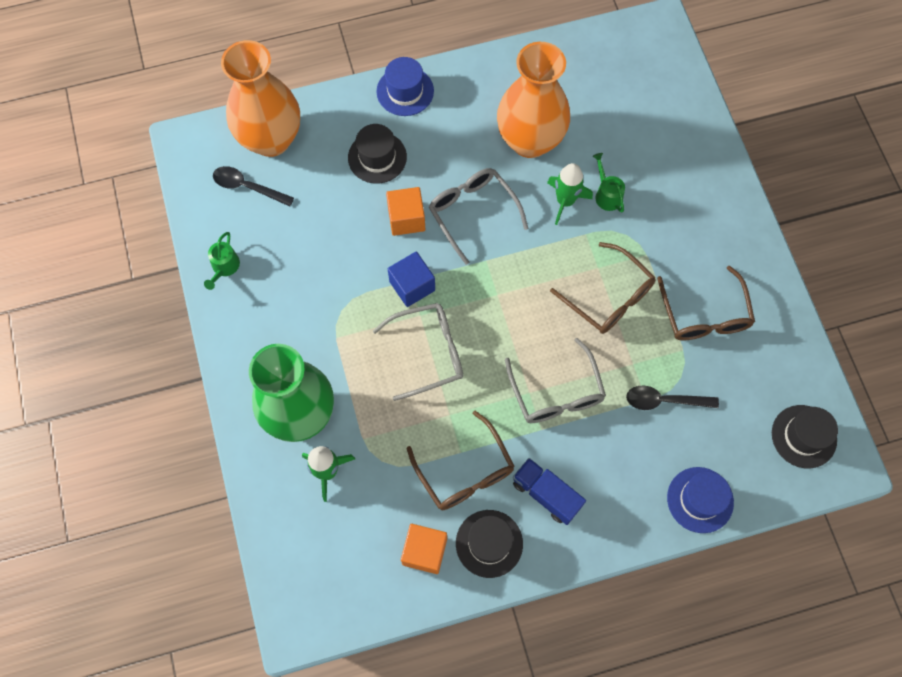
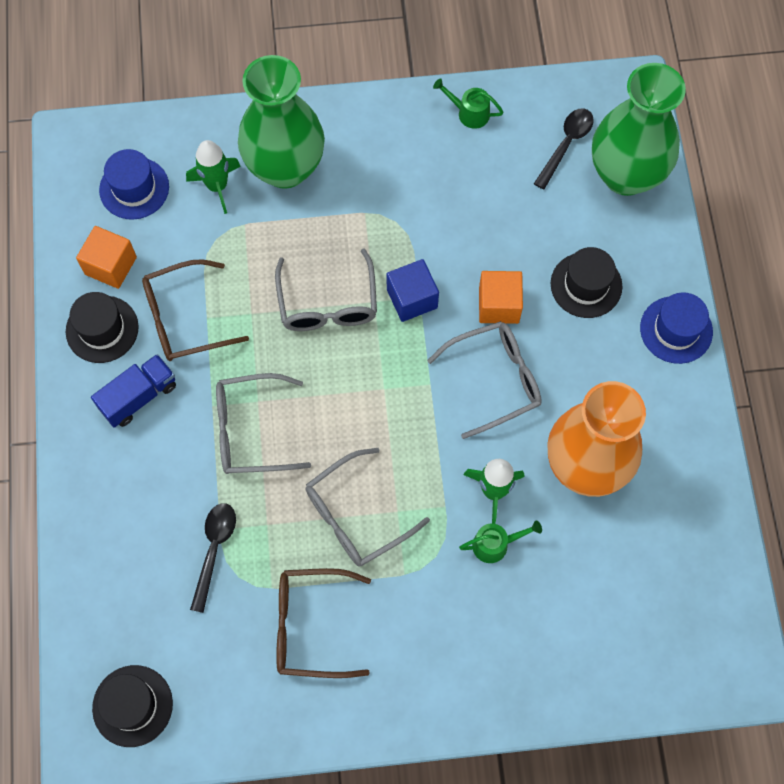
camera: 100 degrees right, 0 degrees up
orange vase [221,40,300,157] -> green vase [592,63,686,196]
brown glasses [550,242,656,334] -> grey glasses [305,448,430,567]
blue hat [667,467,734,533] -> blue hat moved to [99,149,169,220]

